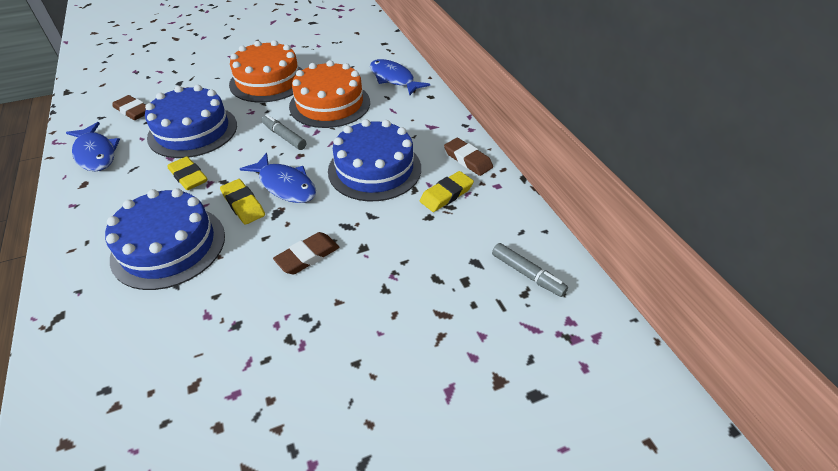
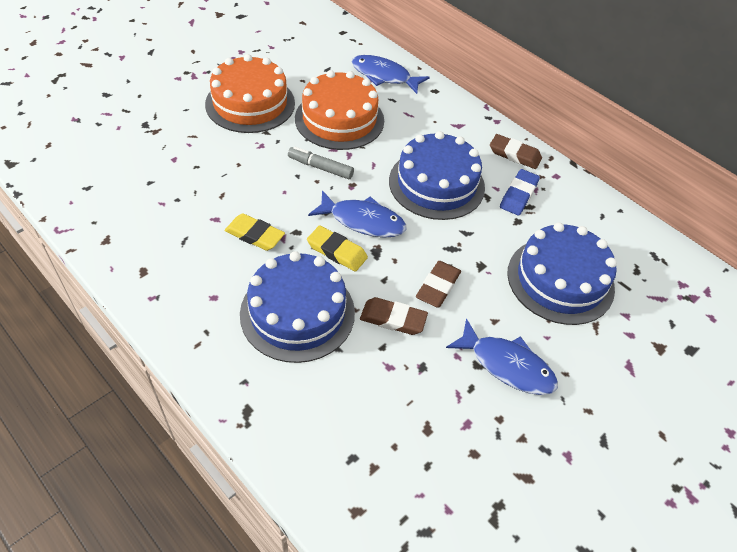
camera: 25 degrees left, 5 degrees up
blue fish [66,122,120,172] -> blue fish moved to [446,318,558,395]
brown eraser [112,95,146,120] -> brown eraser moved to [360,297,428,335]
blue cake [145,85,237,158] -> blue cake moved to [507,222,617,325]
yellow eraser [420,171,474,212] -> blue eraser [500,169,540,216]
grey marker [492,243,568,297] -> none

